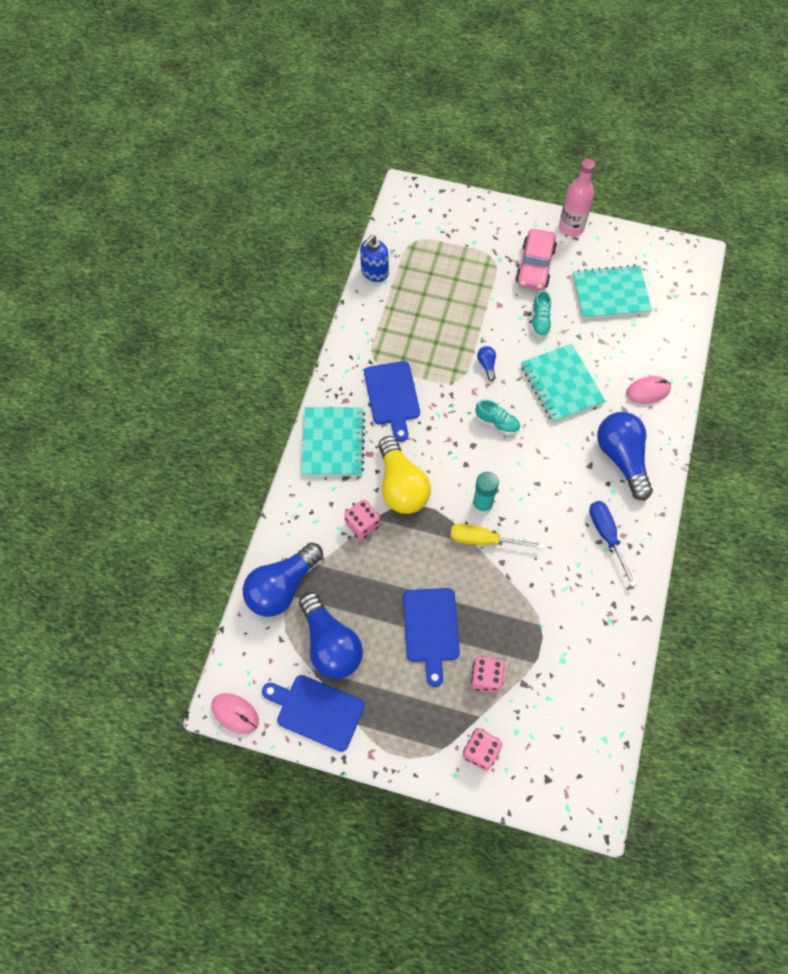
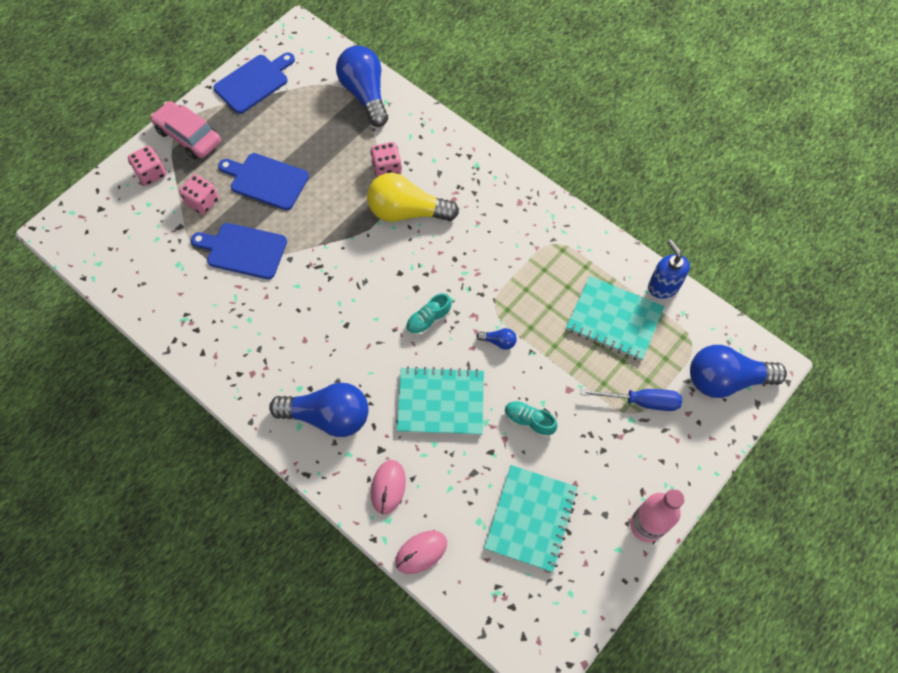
camera: 115 degrees right, 0 degrees up
pink mouse [211,693,259,734] -> pink mouse moved to [395,530,447,574]
blue light bulb [299,592,363,679] -> blue light bulb moved to [690,345,787,398]
turquoise notebook [301,407,365,476] -> turquoise notebook moved to [566,276,665,361]
blue cutting board [364,361,420,442] -> blue cutting board moved to [191,223,287,279]
yellow screwdriver [450,523,544,549] -> none
turquoise glue stick [472,472,499,514] -> none
pink car [516,229,557,290] -> pink car moved to [150,101,221,159]
blue screwdriver [589,501,637,587] -> blue screwdriver moved to [581,389,682,411]

